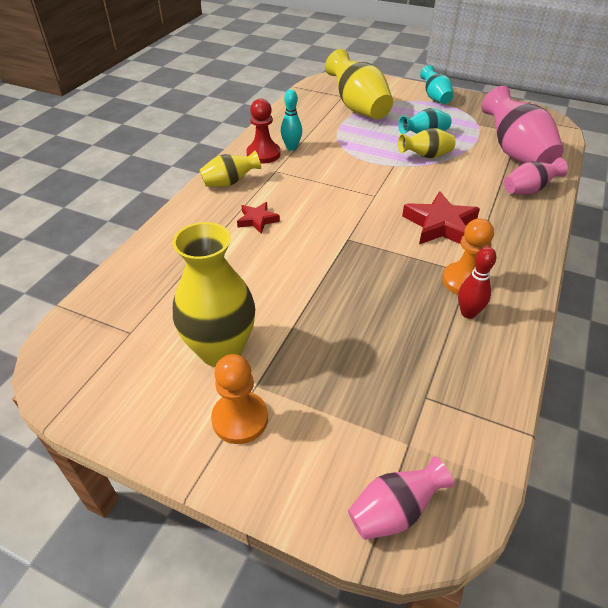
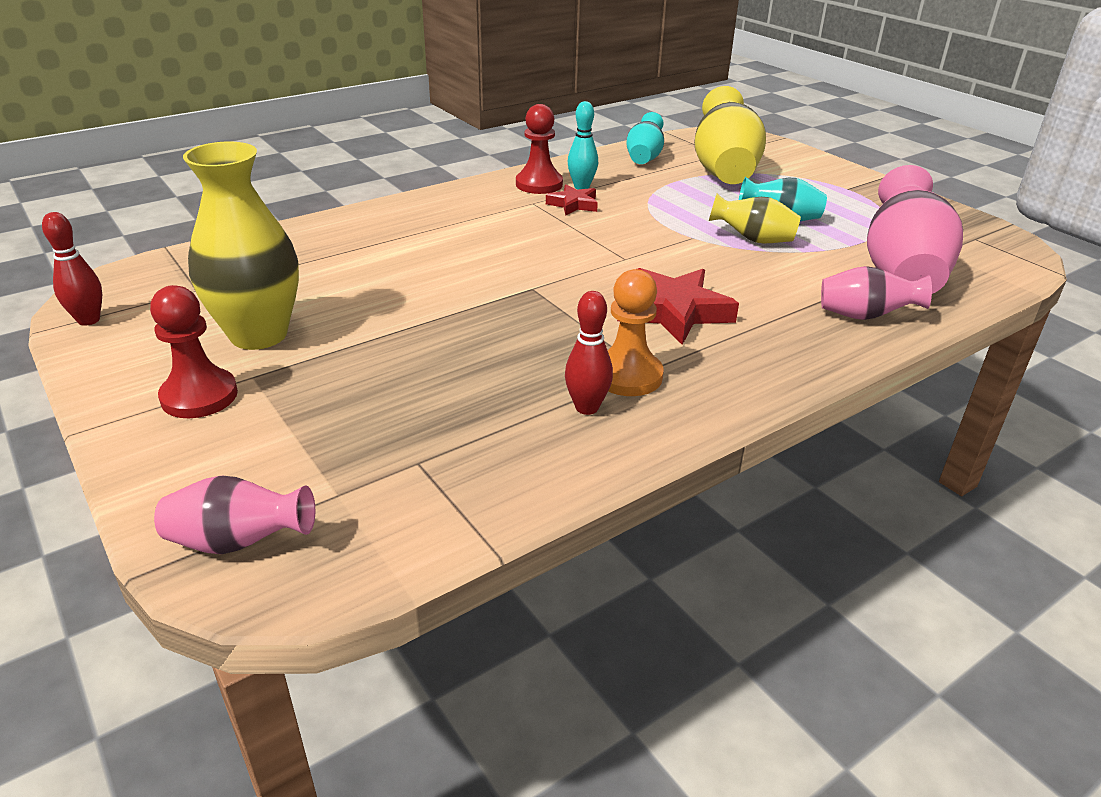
camera: 30 degrees right, 10 degrees down
yellow vase [200,150,261,187] -> none
orange pawn [211,354,268,444] -> red pawn [150,285,238,418]
red star [237,202,280,234] -> red star moved to [546,184,598,216]
turquoise vase [420,65,453,104] -> turquoise vase moved to [626,112,664,164]
none -> red bowling pin [42,212,102,326]

